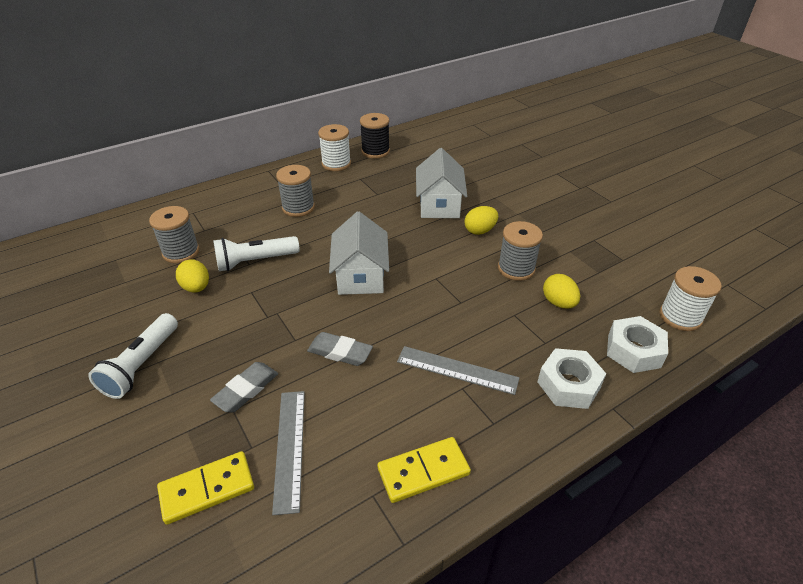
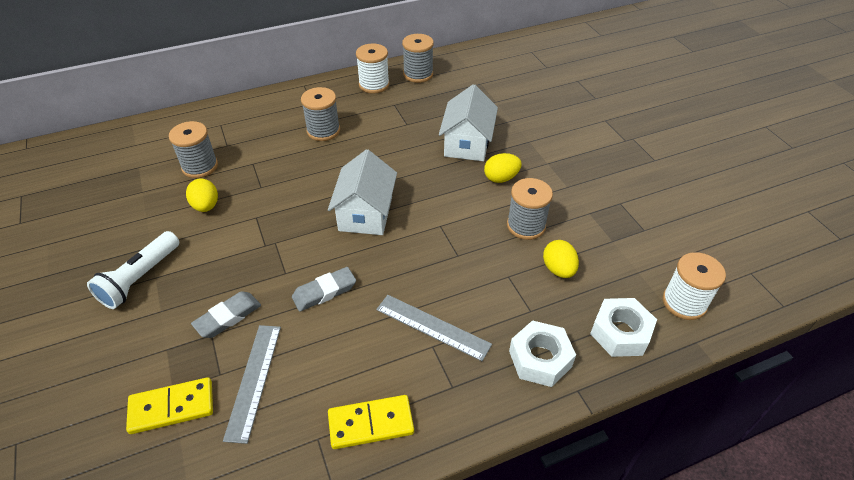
camera: 10 degrees right, 5 degrees up
white flashlight [213,236,300,271] -> none
grey eraser [307,332,373,366] -> grey eraser turned 60 degrees counterclockwise [292,267,356,312]
black spool [360,113,390,159] -> grey spool [402,34,434,83]

